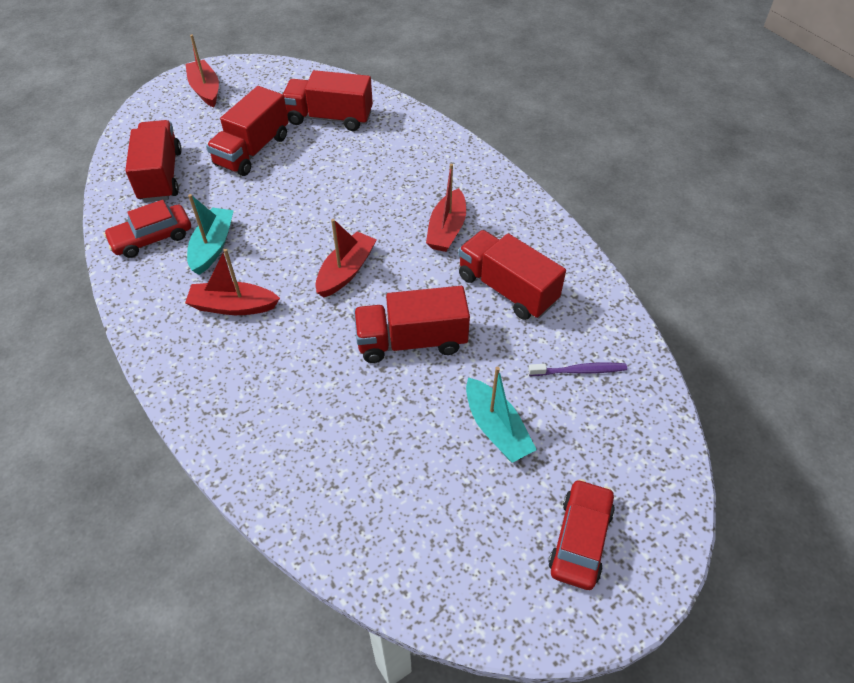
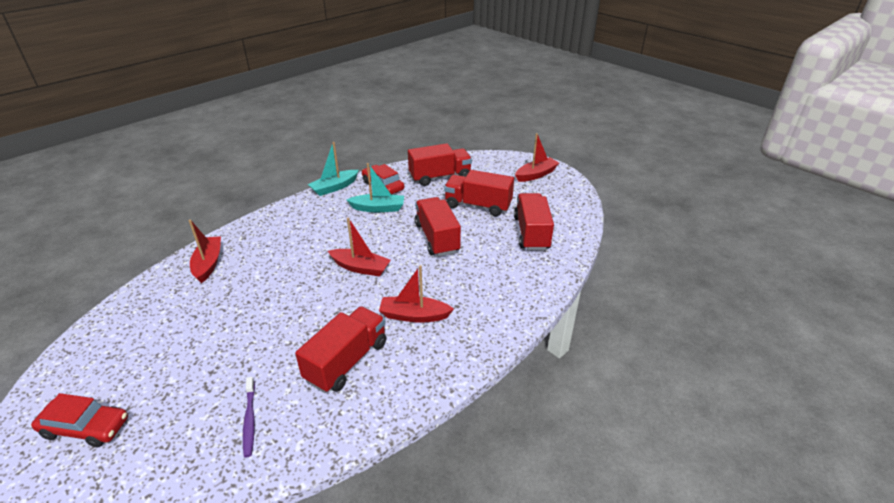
camera: 80 degrees right, 15 degrees down
red boat [185,249,280,315] -> red boat moved to [188,219,221,283]
red truck [354,286,470,363] -> red truck moved to [415,197,461,256]
turquoise boat [466,367,537,463] -> turquoise boat moved to [308,142,359,196]

